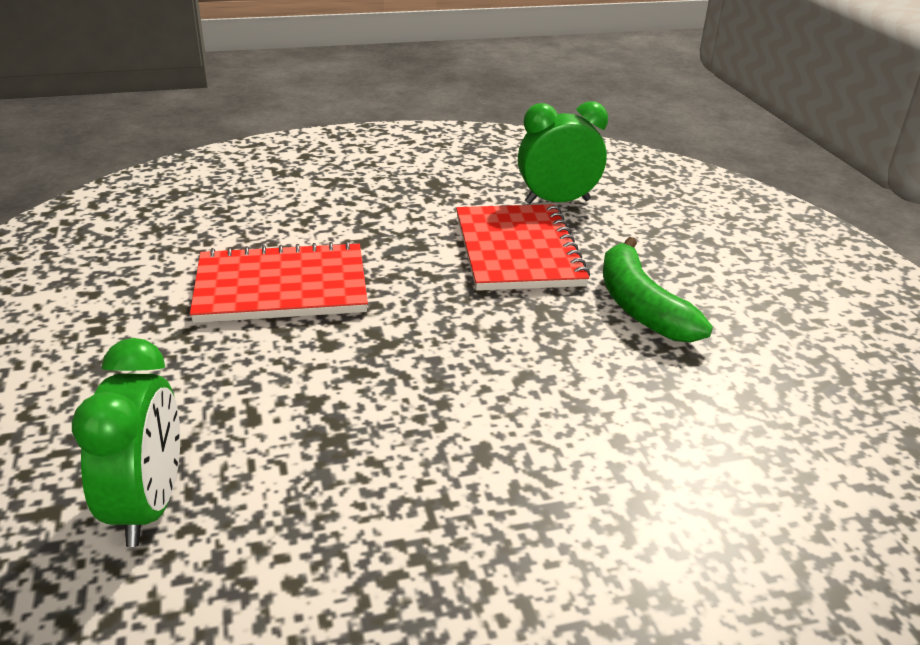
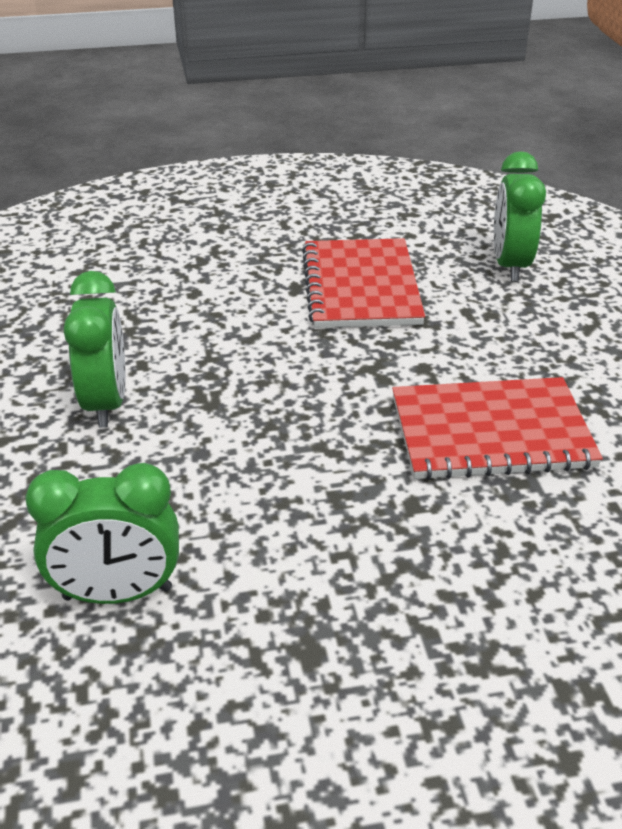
camera: 175 degrees left, 5 degrees up
red notebook [456,204,590,291] -> red notebook moved to [302,238,425,328]
green banana [603,237,713,342] -> green clock [64,271,126,428]

